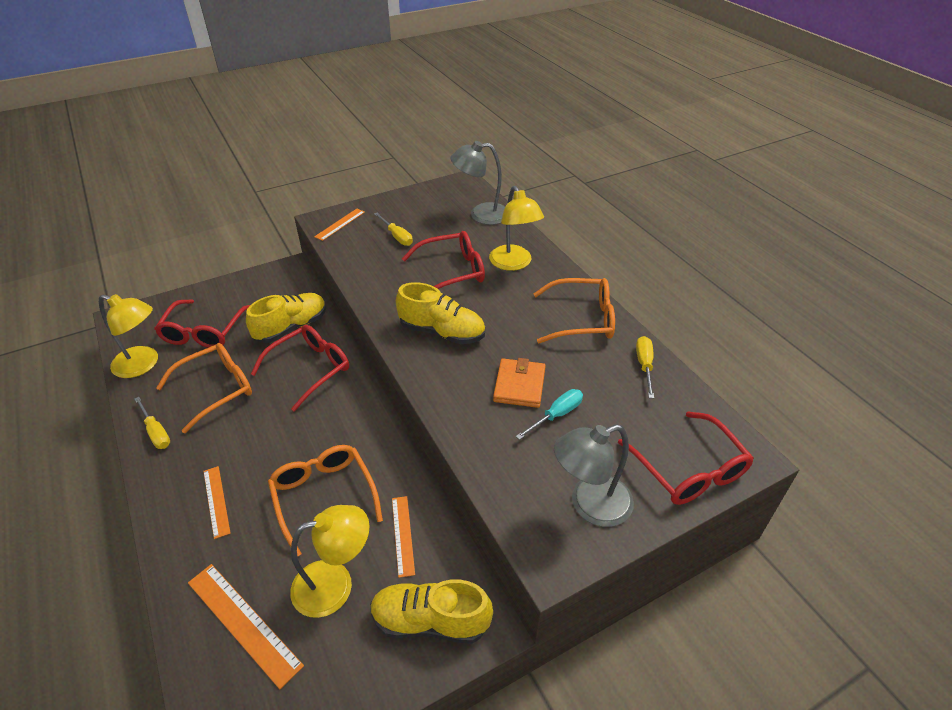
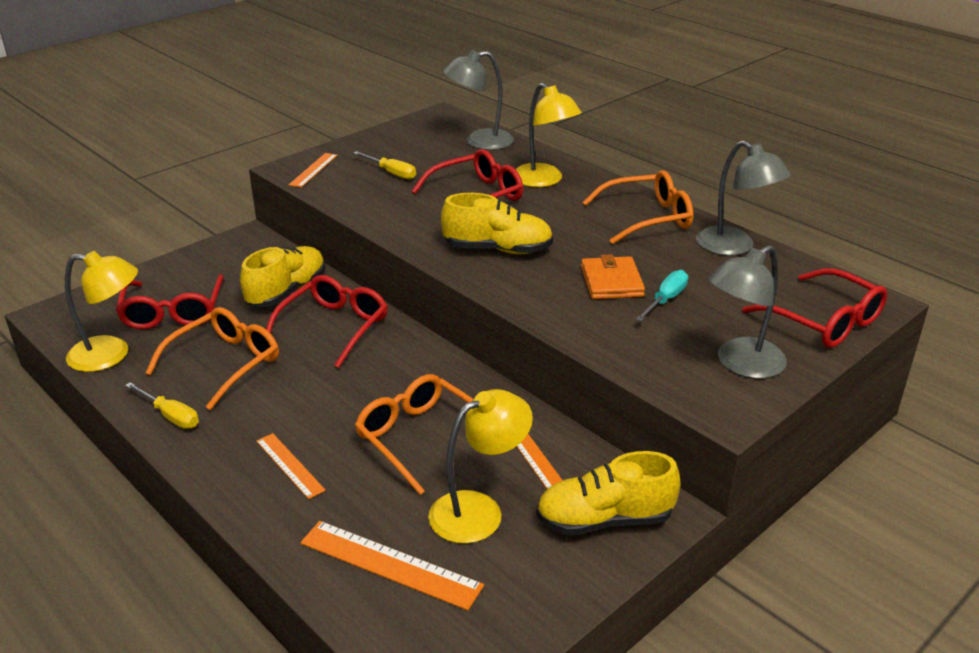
camera: 15 degrees left, 10 degrees down
yellow screwdriver [636,336,654,398] -> grey lamp [696,140,791,256]

